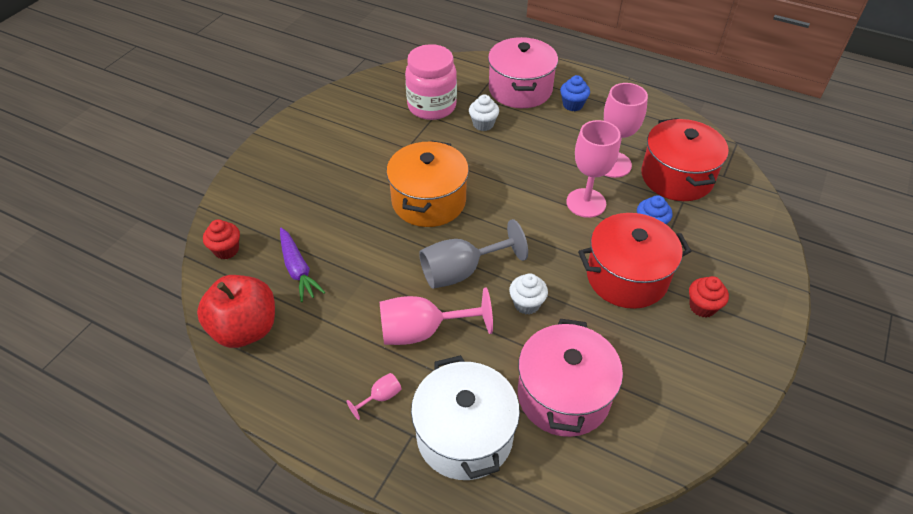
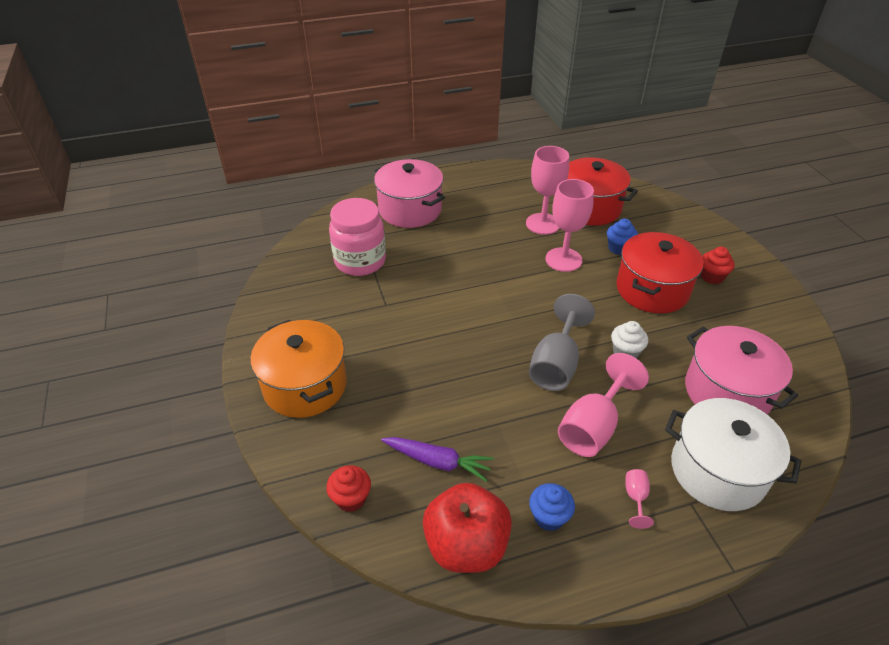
camera: 45 degrees left, 5 degrees down
orange pot [386,140,469,227] -> orange pot moved to [250,320,347,418]
white cupcake [469,95,499,131] -> none
blue cupcake [560,75,590,111] -> blue cupcake moved to [529,483,575,531]

